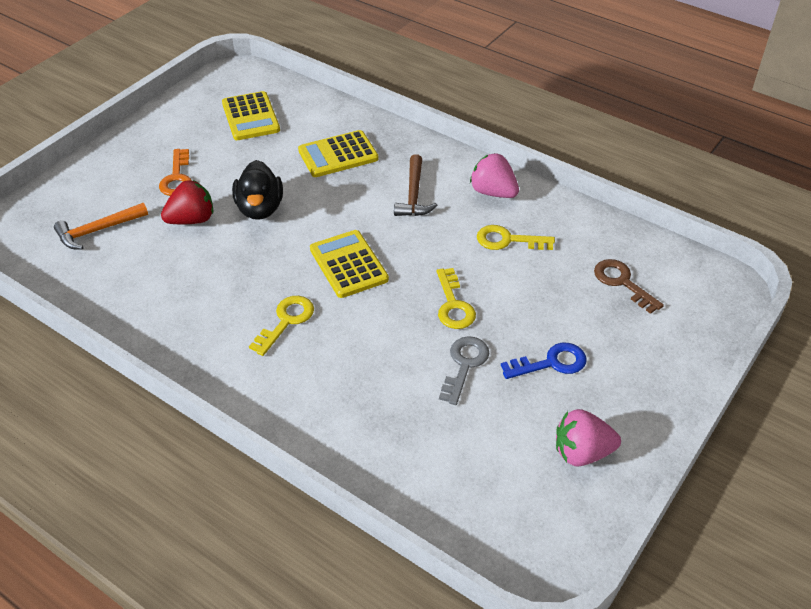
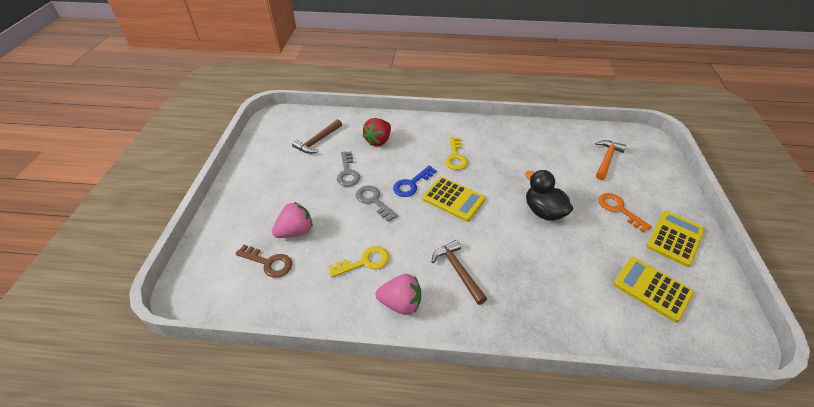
camera: 150 degrees right, 0 degrees up
red strawberry [161,180,213,224] -> red strawberry moved to [363,118,391,146]
yellow calculator [298,130,378,177] -> yellow calculator moved to [647,211,705,267]
yellow key [437,268,476,329] -> grey key [356,185,398,222]
blue key [501,343,587,379] -> blue key moved to [393,166,437,197]
pink strawberry [556,409,621,467] -> pink strawberry moved to [272,202,313,238]
none -> brown hammer [292,119,342,154]

